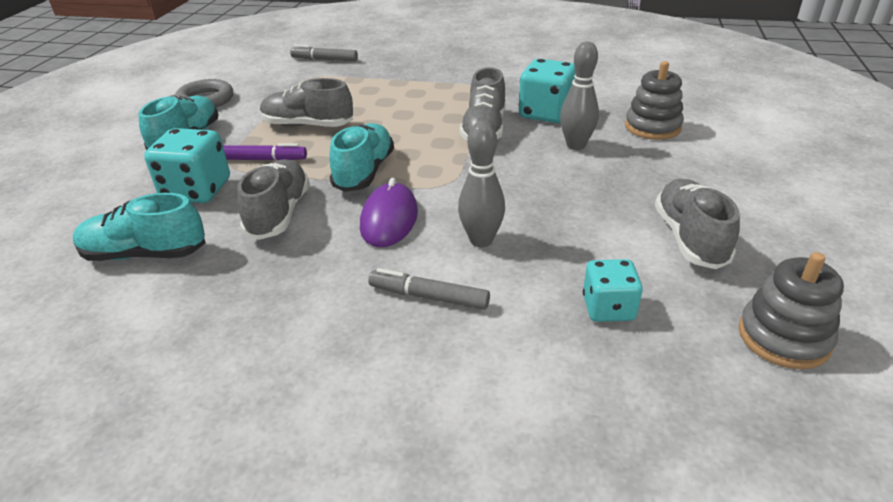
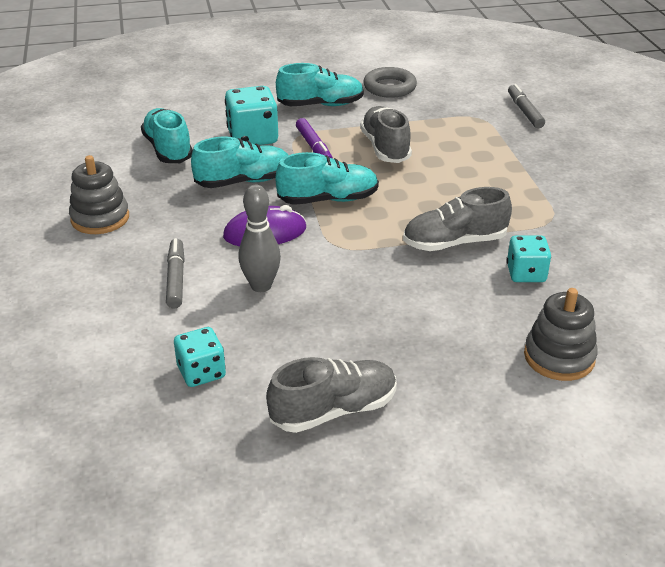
camera: 65 degrees right, 0 degrees up
grey shoe [237,159,310,240] -> turquoise shoe [191,137,288,188]
turquoise dice [519,59,575,123] -> turquoise dice [507,235,551,282], size x0.64
grey bowling pin [560,41,599,150] -> none
grey stacking toy [739,252,844,369] -> grey stacking toy moved to [69,155,129,234]

